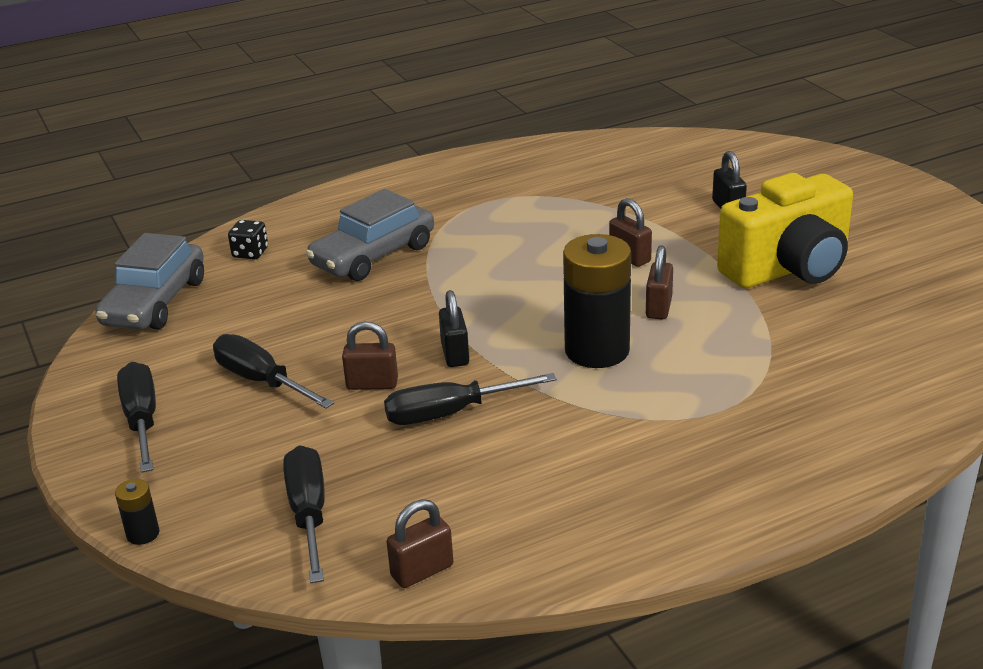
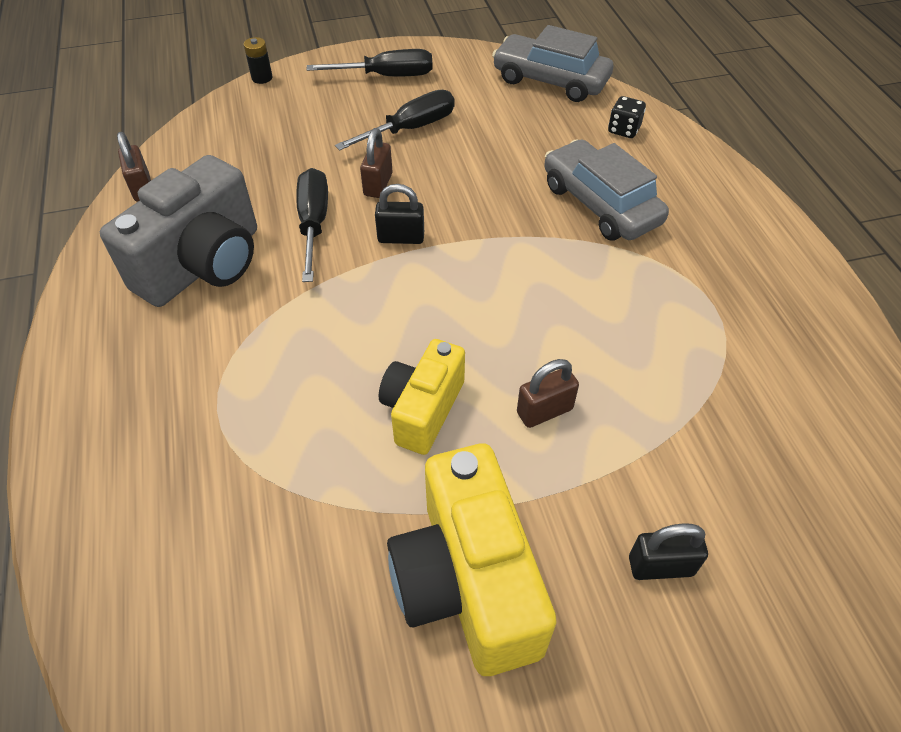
camera: 100 degrees right, 20 degrees up
black screwdriver [283,445,325,583] -> none
black battery [563,234,631,368] -> none
brown padlock [646,245,673,320] -> yellow camera [379,339,465,455]
none -> grey camera [100,155,257,307]

